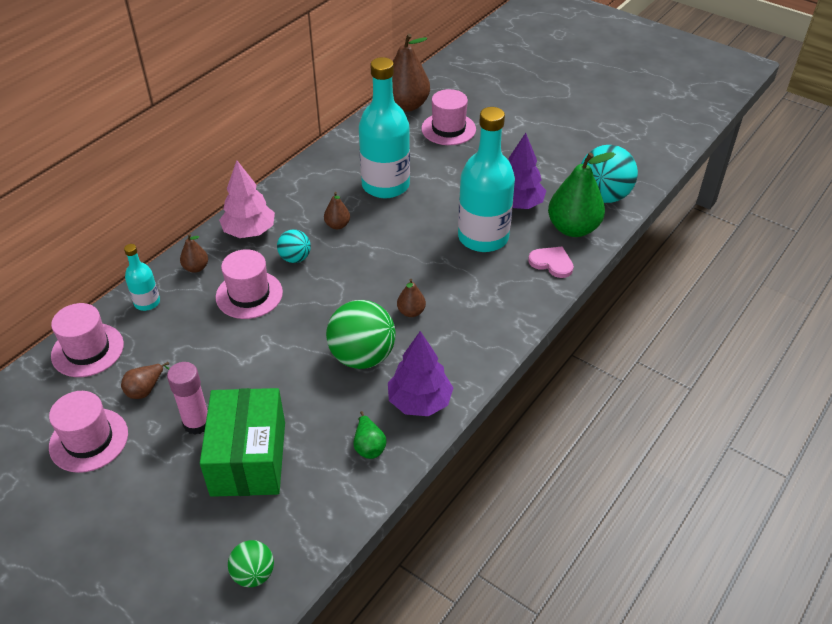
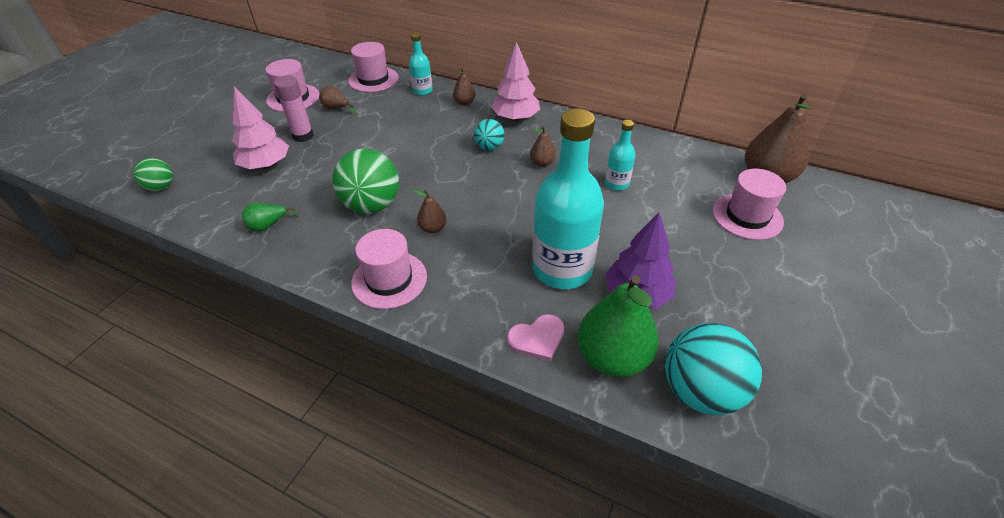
camera: 80 degrees right, 0 degrees up
green box [200,388,285,497] -> pink tree [232,87,289,169]
pink hat [216,249,283,319] -> pink hat moved to [351,229,427,309]
turquoise bottle [359,57,410,198] -> turquoise bottle [605,120,635,191], size x0.47
purple tree [388,331,453,416] -> none
pink heart [528,246,574,278] -> pink heart turned 45 degrees clockwise [507,314,564,362]

